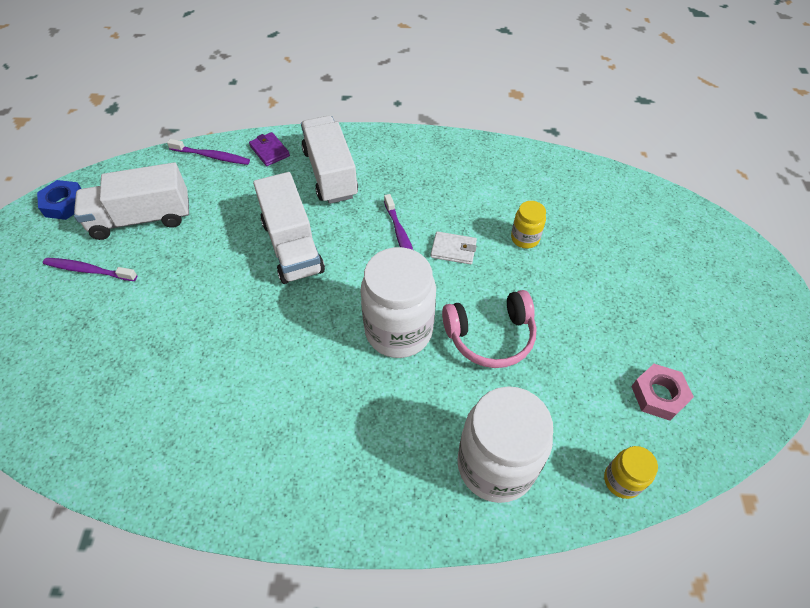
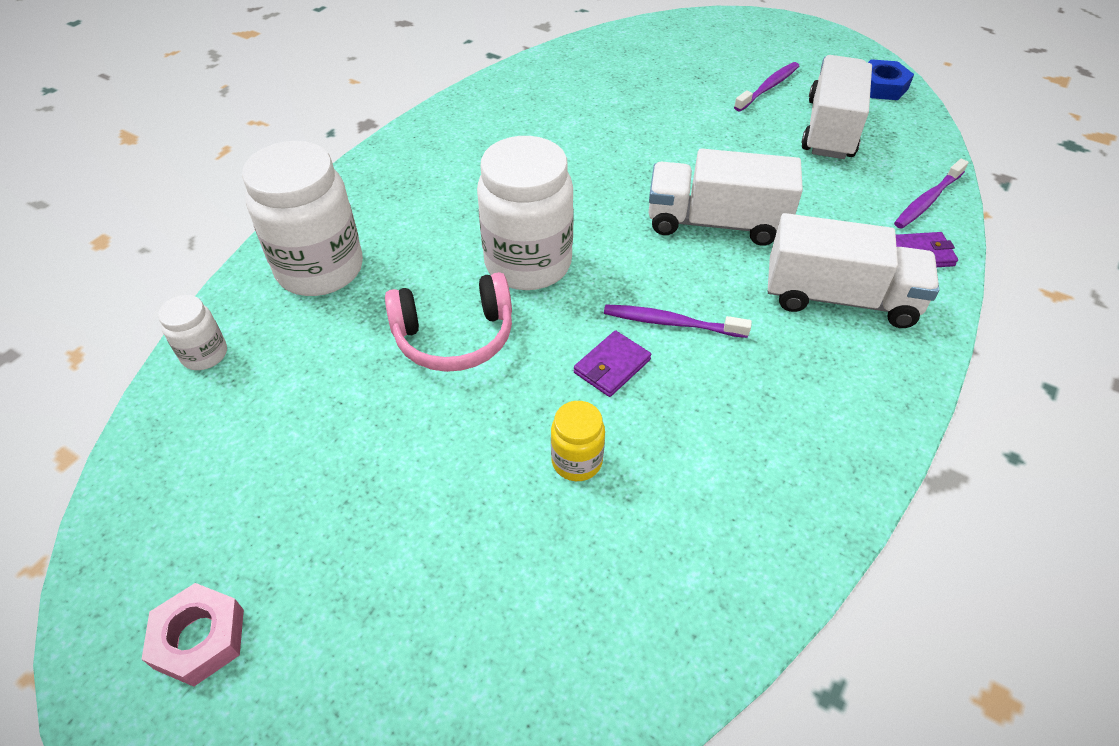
camera: 120 degrees right, 5 degrees down
white wallet [431,231,477,264] -> purple wallet [574,330,651,397]
pink headphones [442,290,537,368] -> pink headphones turned 120 degrees counterclockwise [385,272,512,372]
yellow jar [604,446,658,499] -> white jar [158,295,227,370]
pink nut [631,364,694,421] -> pink nut moved to [142,583,244,687]

